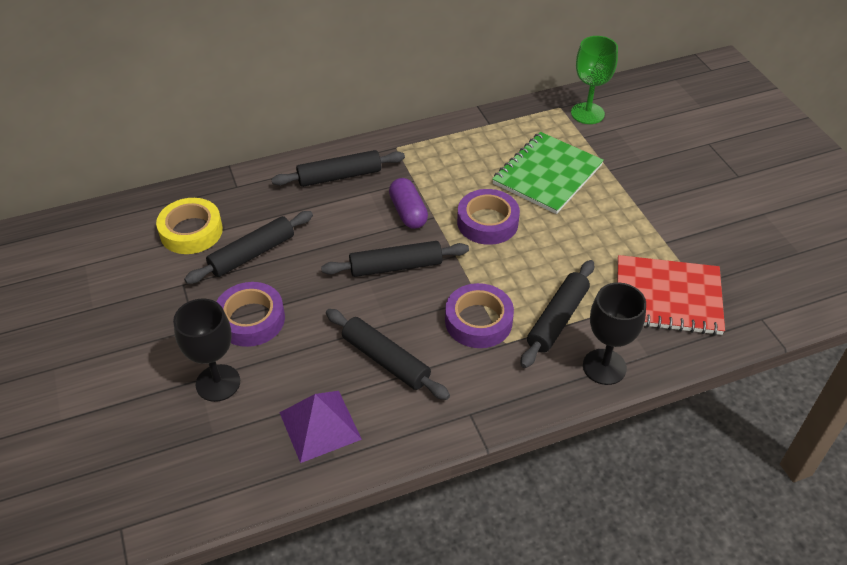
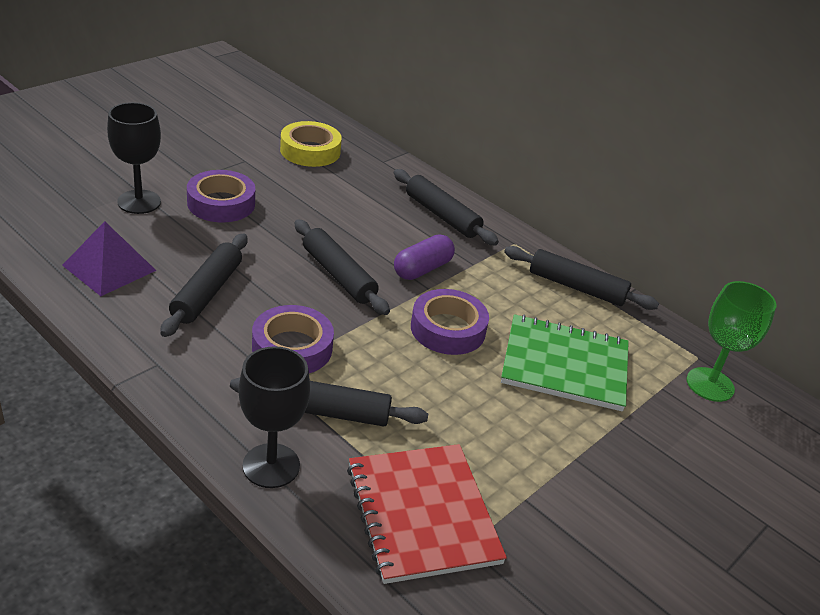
camera: 60 degrees right, 10 degrees down
black rolling pin [184,211,313,284] -> black rolling pin moved to [504,246,659,310]

